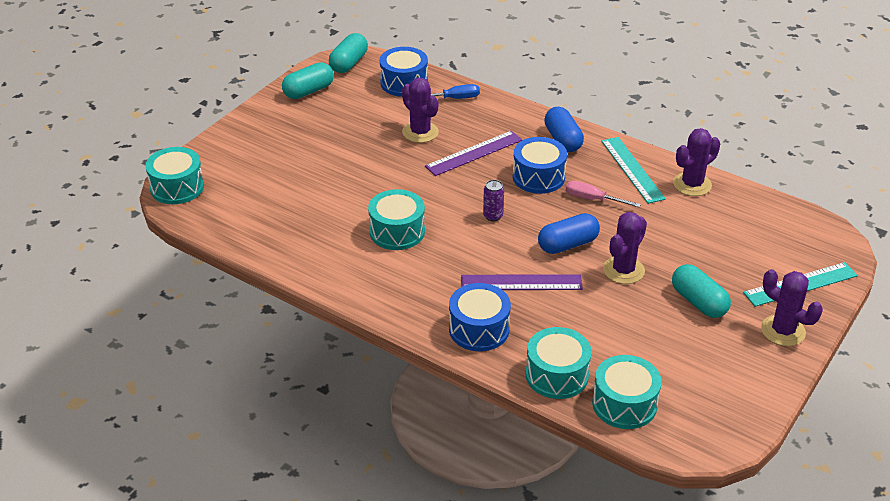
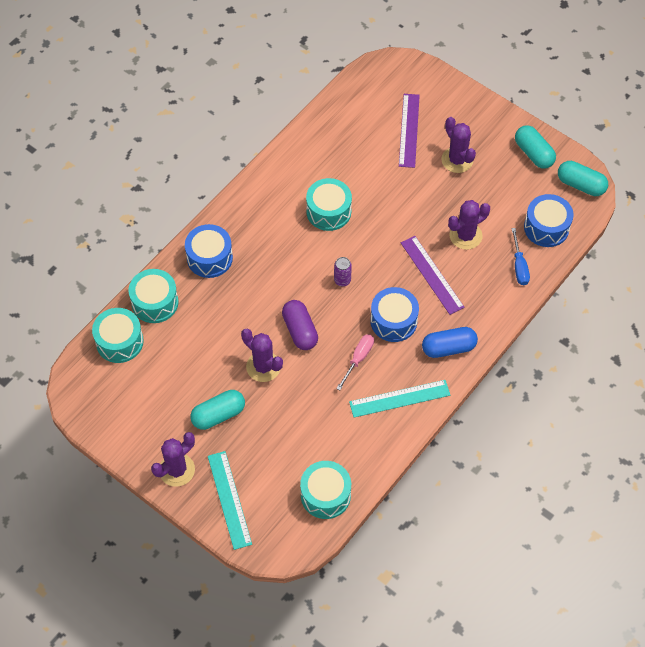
camera: 95 degrees right, 20 degrees up
turquoise drum [145,147,204,204] -> turquoise drum moved to [300,461,351,519]
purple ruler [461,274,583,290] -> purple ruler moved to [399,94,420,168]
blue capsule [538,213,600,254] -> purple capsule [282,300,318,350]
purple cactus [673,128,720,196] -> purple cactus moved to [441,117,476,173]

